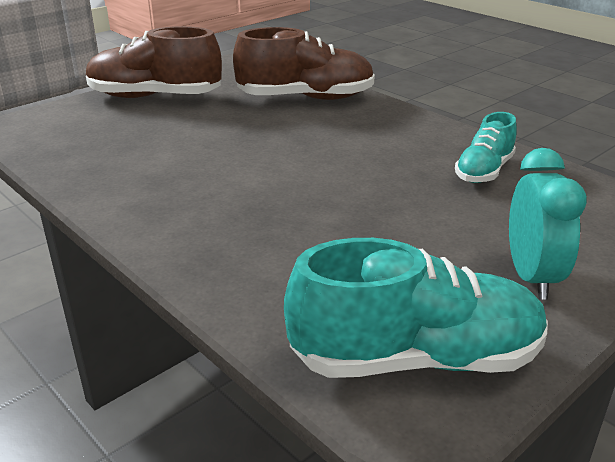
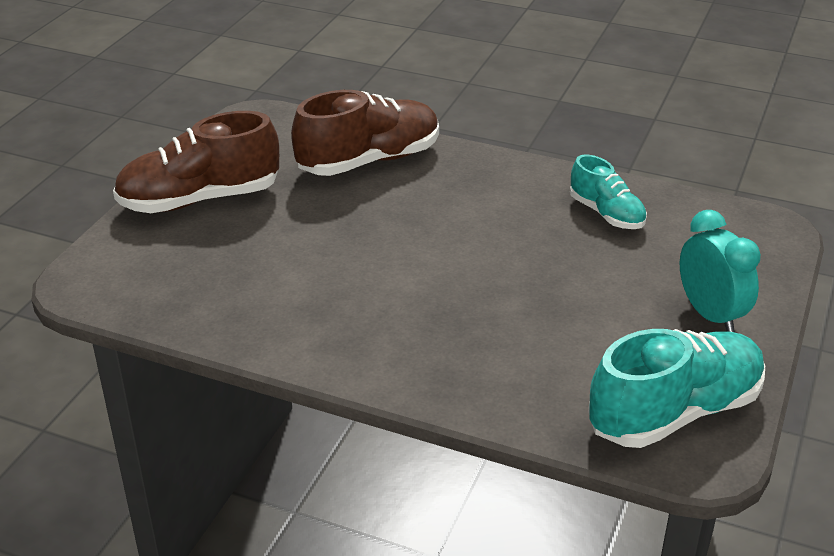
camera: 25 degrees left, 5 degrees up
turquoise shoe [455,112,517,183] -> turquoise shoe turned 45 degrees counterclockwise [570,155,647,229]

